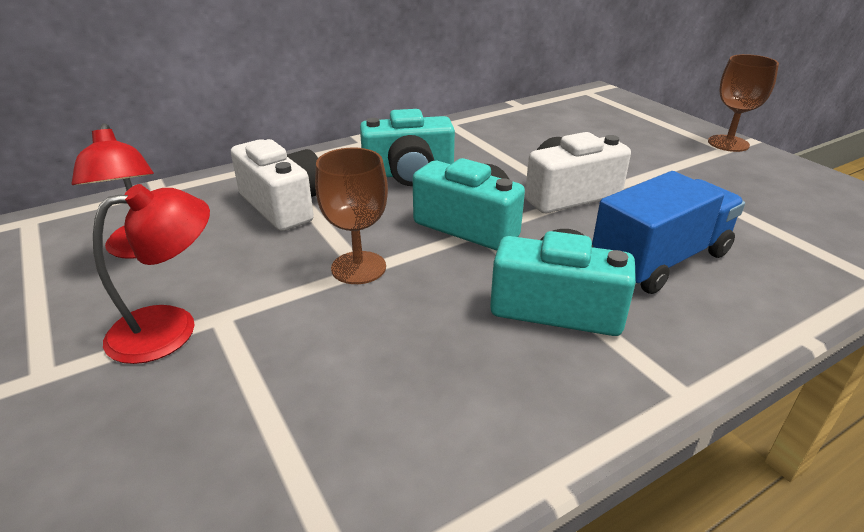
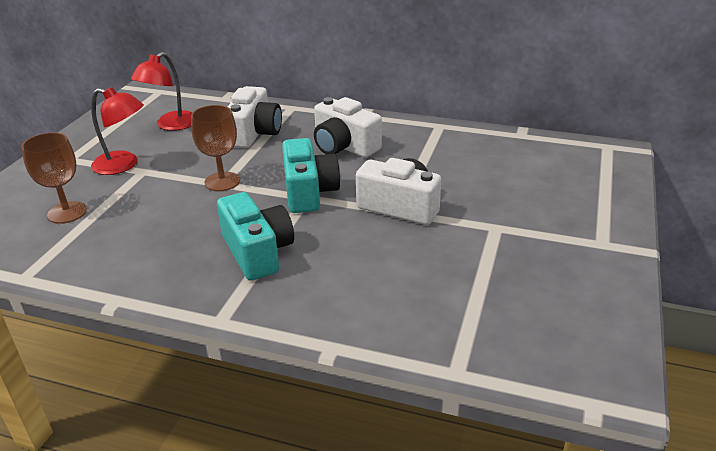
camera: 50 degrees right, 0 degrees up
turquoise camera [360,109,455,186] -> white camera [314,97,382,157]
blue truck [592,171,745,294] -> none
brown goblet [708,54,779,152] -> brown goblet moved to [21,132,87,224]

